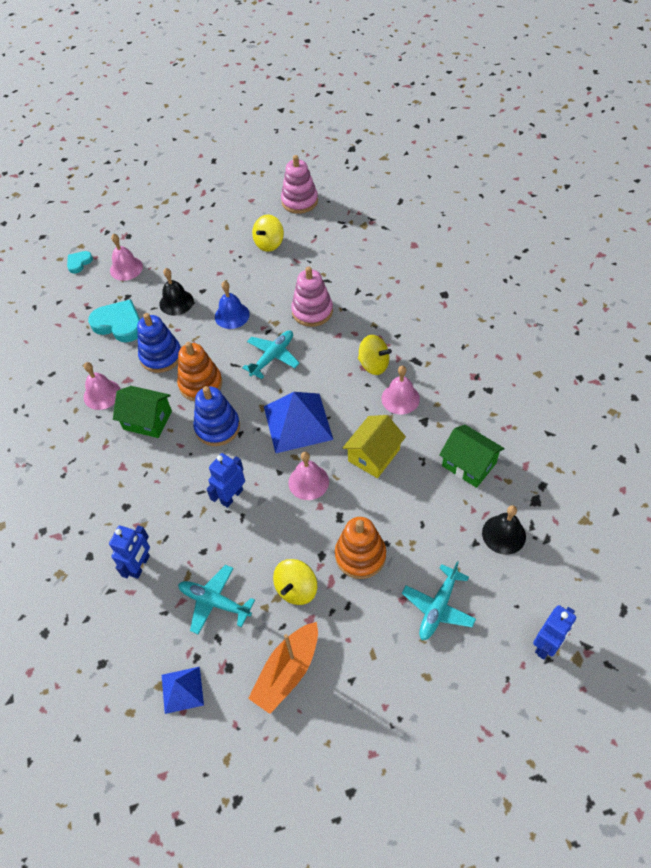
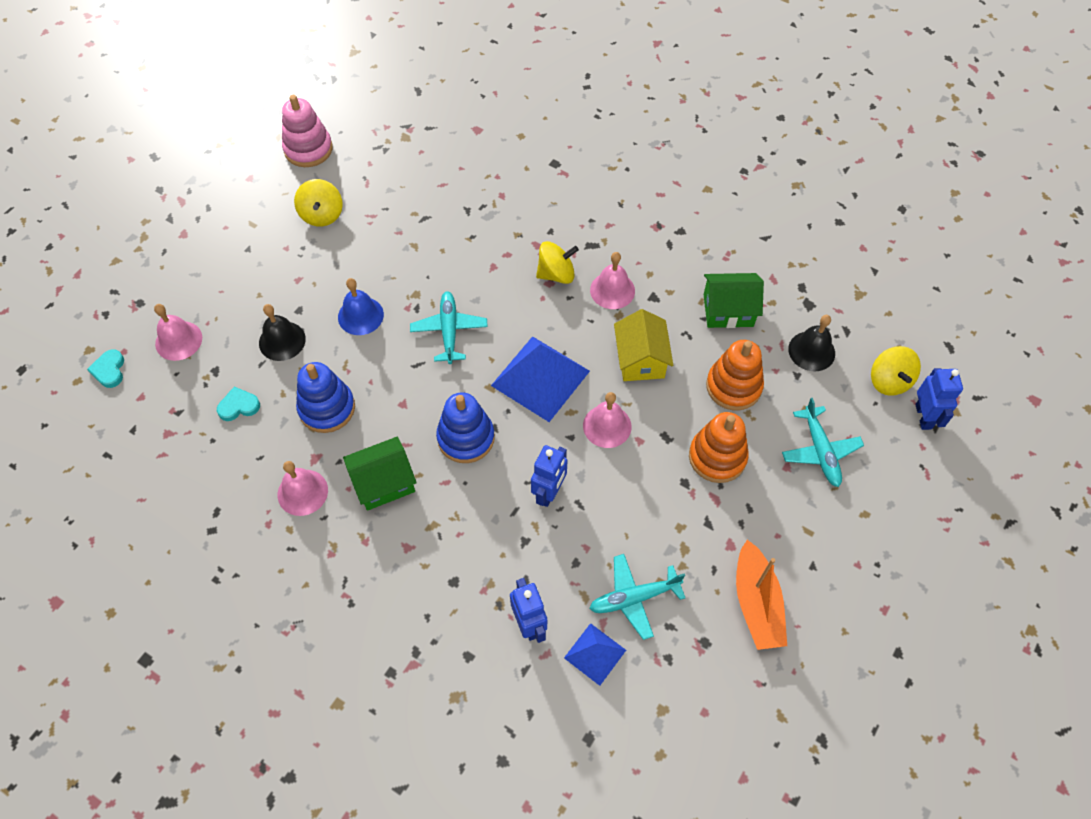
camera: 45 degrees left, 5 degrees up
turquoise heart [88,299,140,342] -> turquoise heart [217,387,260,421], size x0.54
blue pyramid [162,667,204,714] -> blue pyramid moved to [564,623,626,686]
orange stacking toy [177,342,222,401] -> orange stacking toy moved to [706,340,764,410]
blue robot [207,453,245,508] -> blue robot turned 150 degrees counterclockwise [531,445,568,507]
yellow spinning top [273,559,317,605] -> yellow spinning top moved to [871,346,921,396]
pink stacking toy [291,266,333,327] -> none

